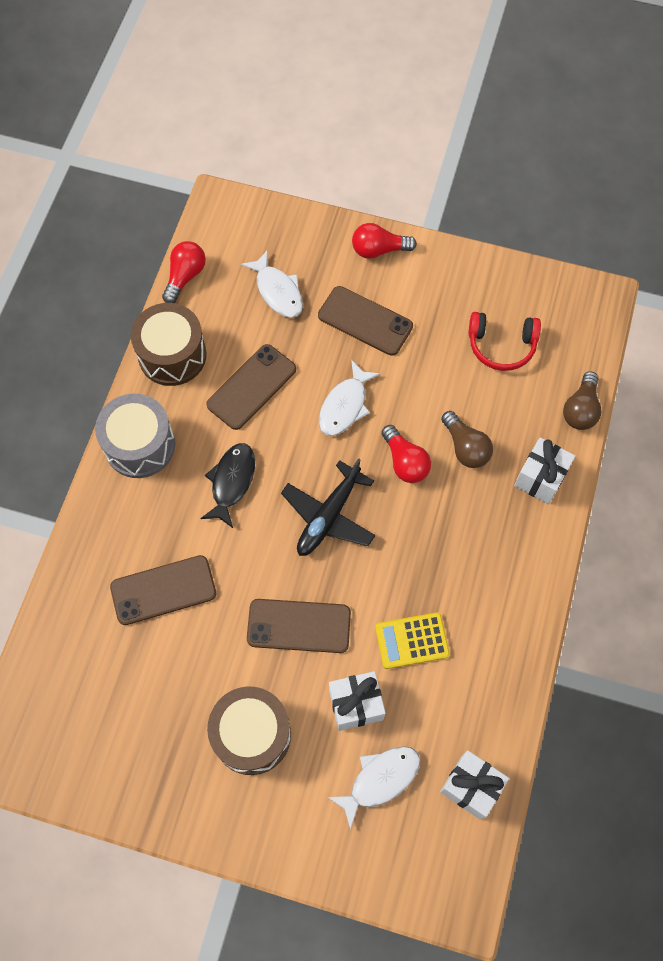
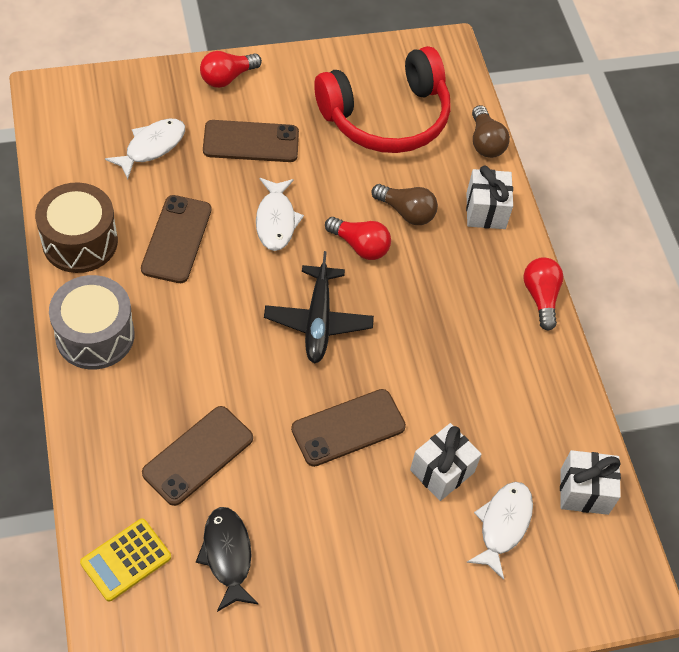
camera: 35 degrees left, 10 degrees down
red light bulb [162,241,206,303] -> red light bulb moved to [523,257,564,331]
black fish [200,443,255,528] -> black fish moved to [196,507,258,612]
brown drum [207,686,291,775] -> none
white fish [241,250,303,318] -> white fish turned 75 degrees counterclockwise [105,118,185,179]
yellow calculator [375,612,450,669] -> yellow calculator moved to [80,519,171,602]
red headphones [469,312,541,371] -> red headphones [314,46,451,153], size x1.82

